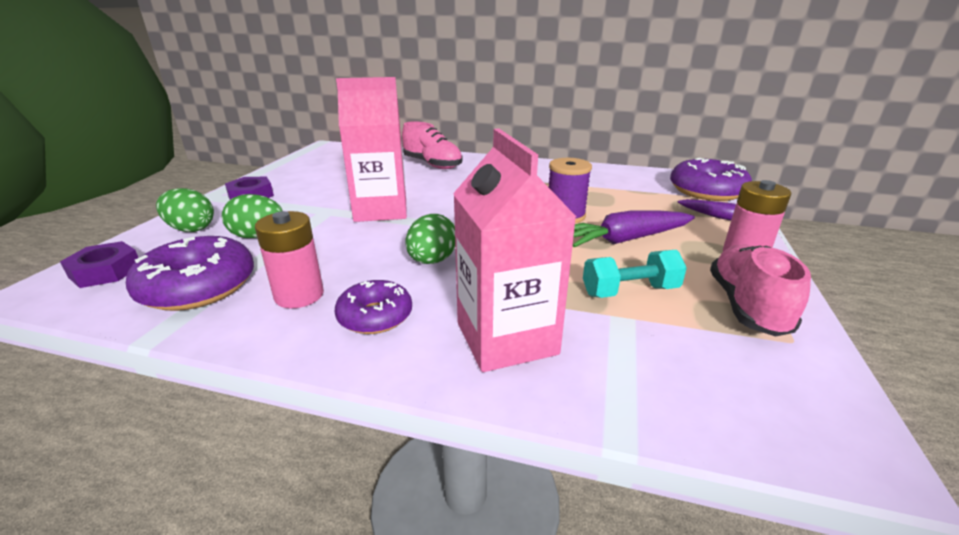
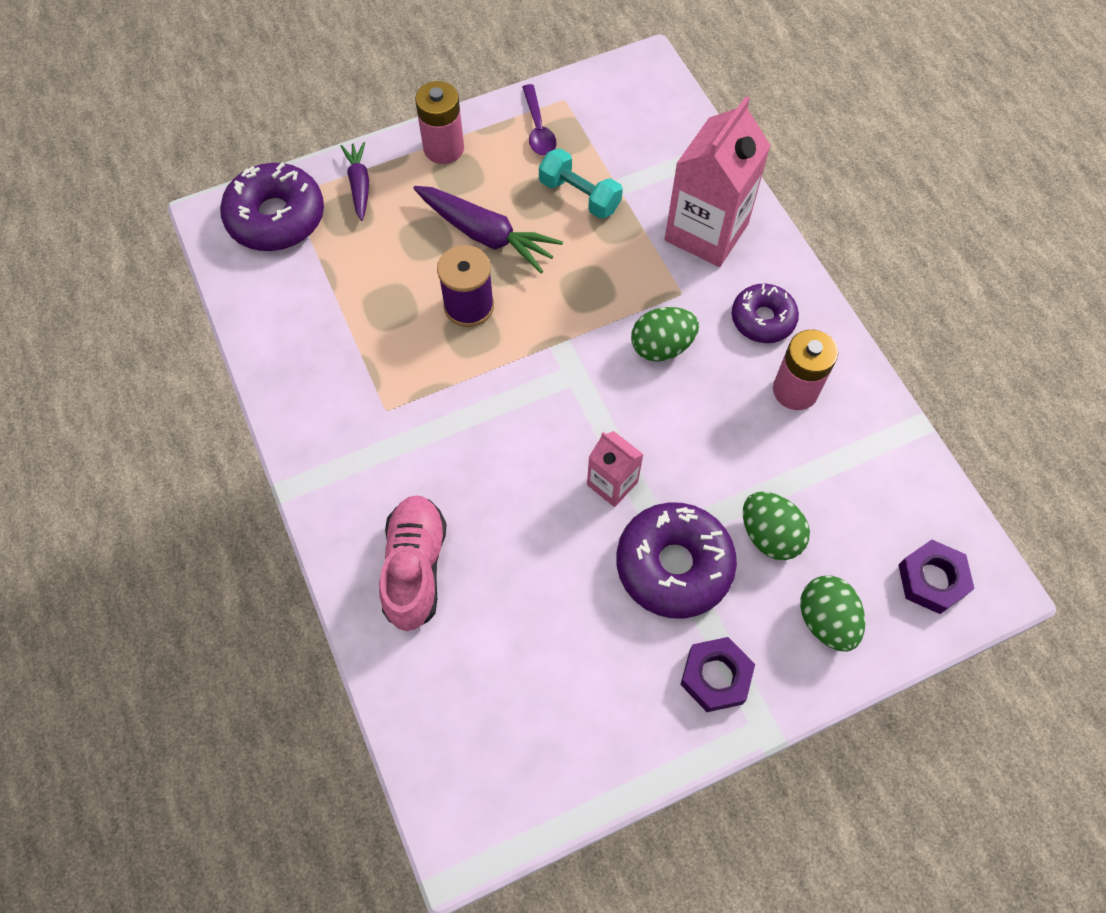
camera: 130 degrees left, 35 degrees up
purple donut [126,236,254,311] -> purple donut moved to [616,502,737,619]
pink carton [336,77,407,222] -> pink carton [587,431,644,507], size x0.52
pink shoe [710,245,811,336] -> purple spoon [522,84,557,156]

